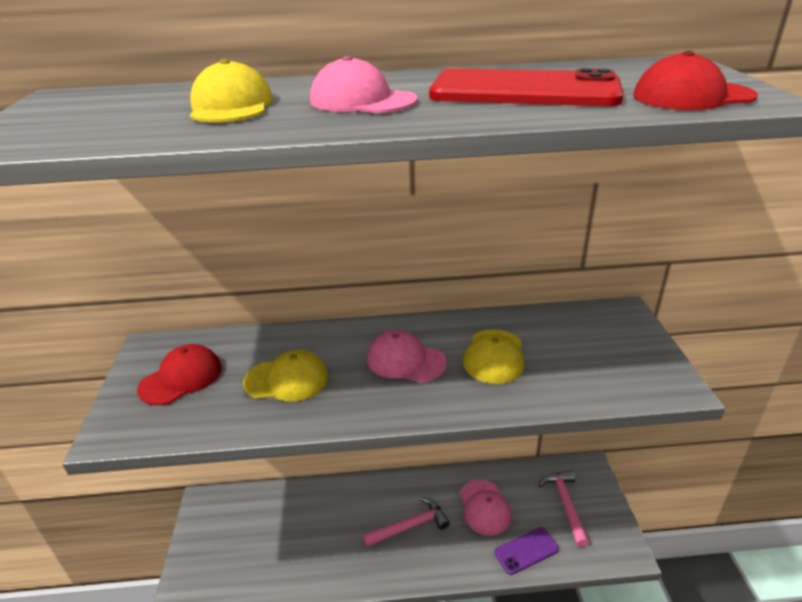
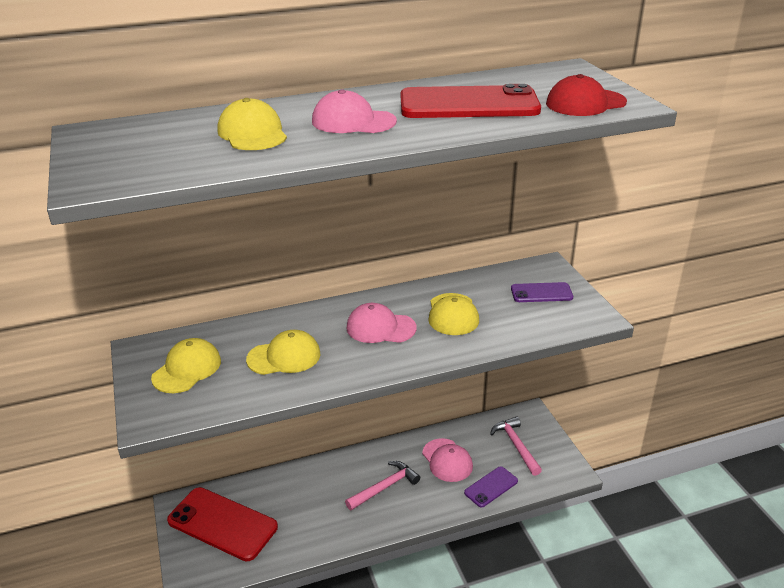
camera: 15 degrees left, 0 degrees up
red cap [137,344,222,405] -> yellow cap [151,338,221,393]
none -> red phone [167,487,278,561]
none -> purple phone [511,282,573,302]

